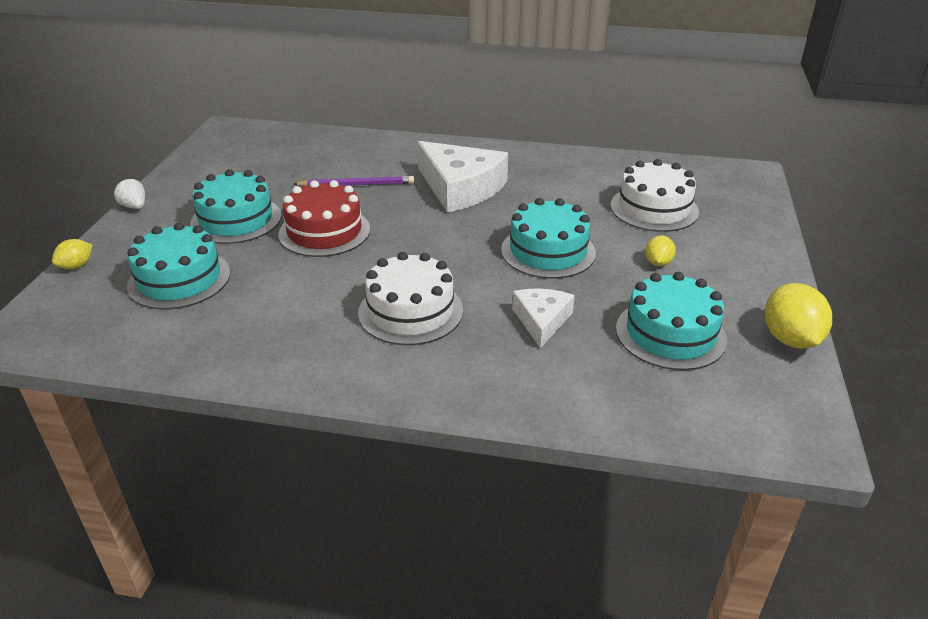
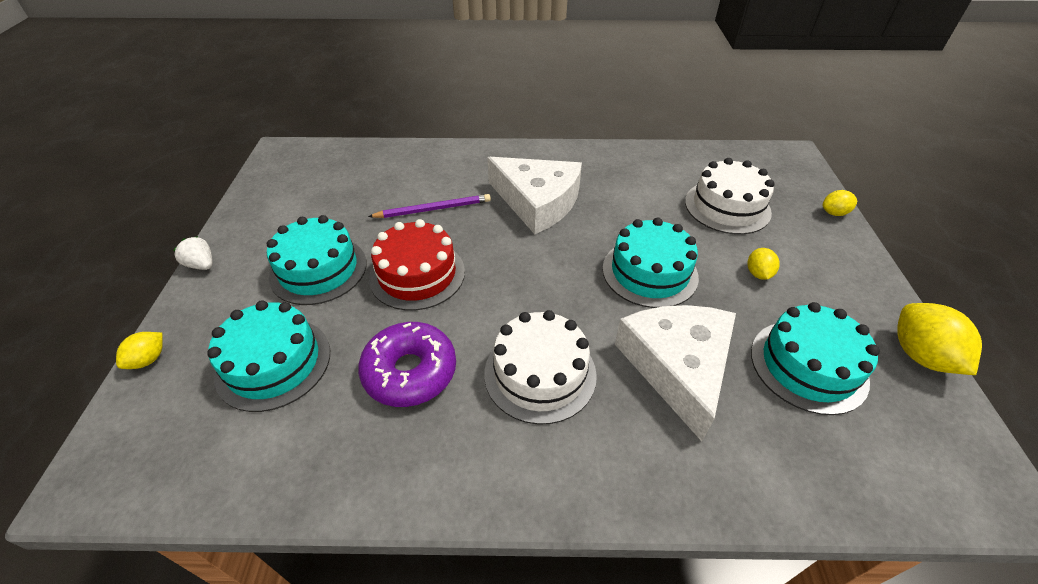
camera: 10 degrees left, 10 degrees up
white cheese [512,288,575,348] -> white cheese [615,305,736,441], size x1.81
none -> purple donut [358,322,456,407]
none -> yellow lemon [823,190,857,216]

